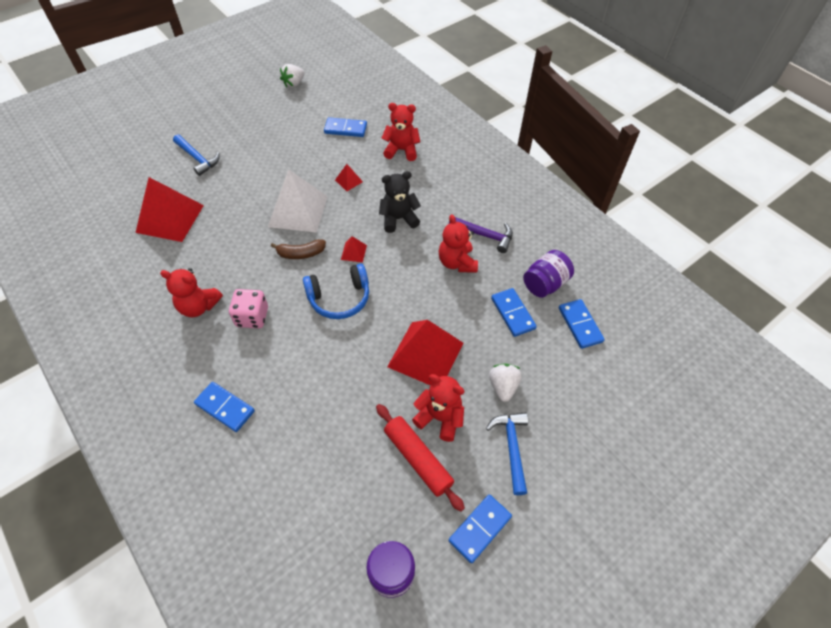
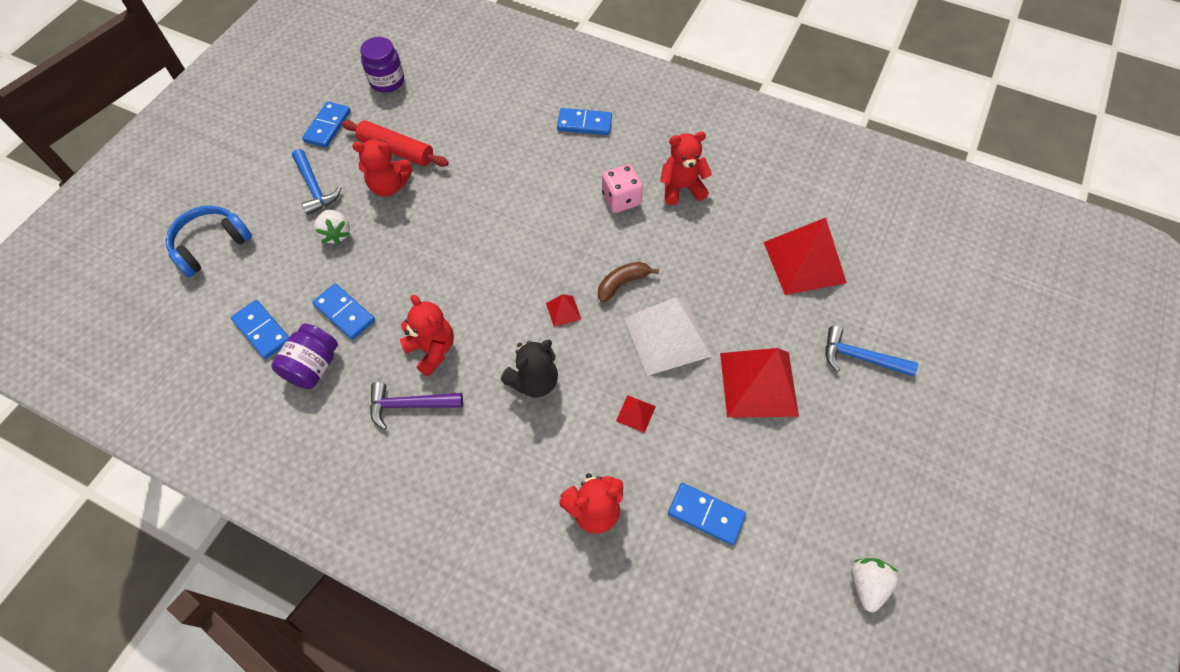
camera: 155 degrees right, 5 degrees up
blue headphones [303,264,369,319] -> blue headphones moved to [166,205,252,277]
blue domino [324,117,367,137] -> blue domino turned 45 degrees clockwise [668,483,746,545]
red pyramid [387,320,463,385] -> red pyramid moved to [720,348,799,418]

